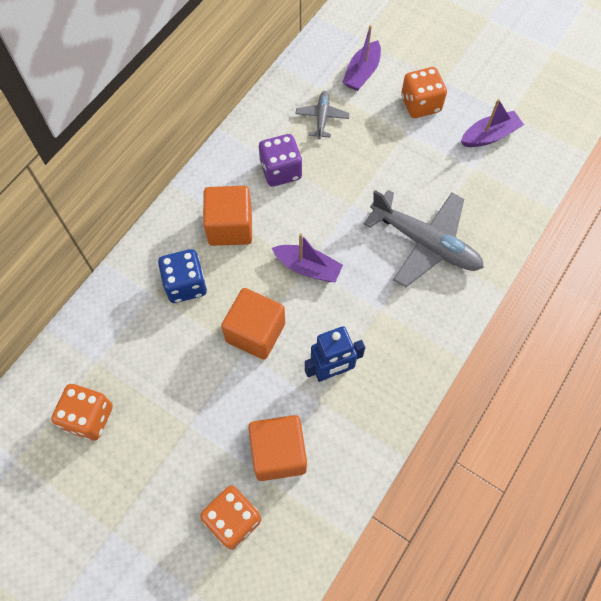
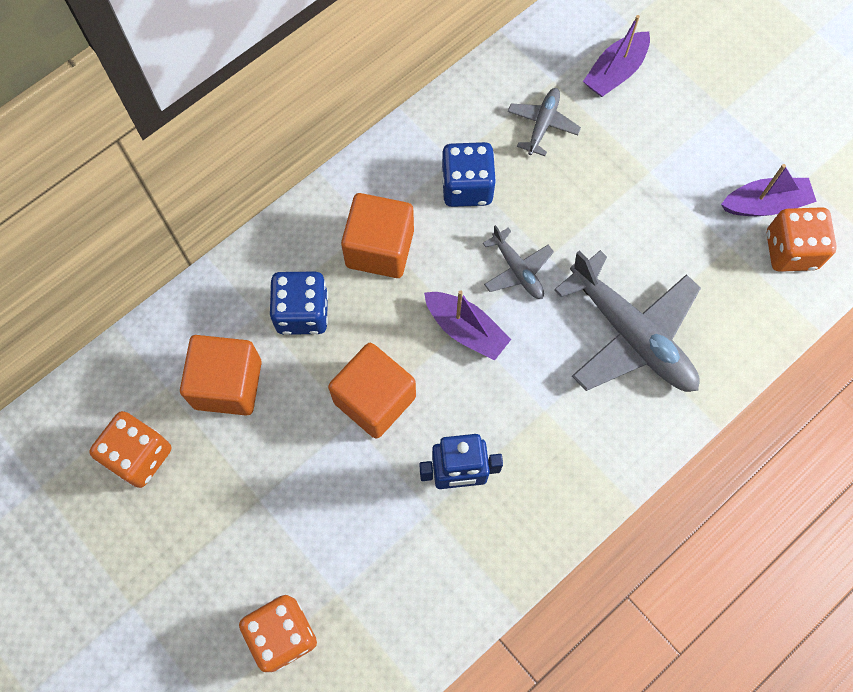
camera: 15 degrees right, 5 degrees up
orange cube [248,415,307,481] -> orange cube moved to [180,335,262,415]
purple dice [259,134,302,187] -> blue dice [441,142,496,207]
orange dice [401,67,447,118] -> orange dice moved to [767,207,837,272]
none -> grey plane [483,225,554,299]

